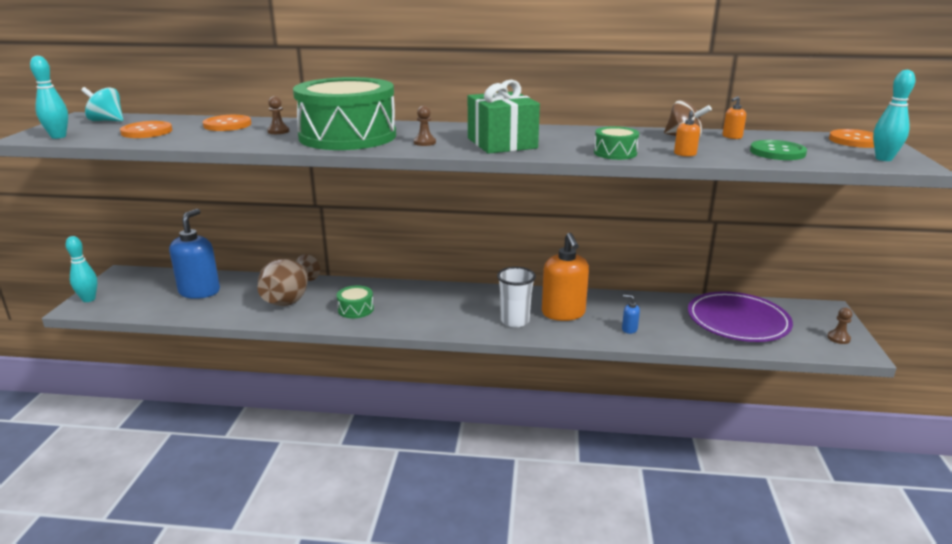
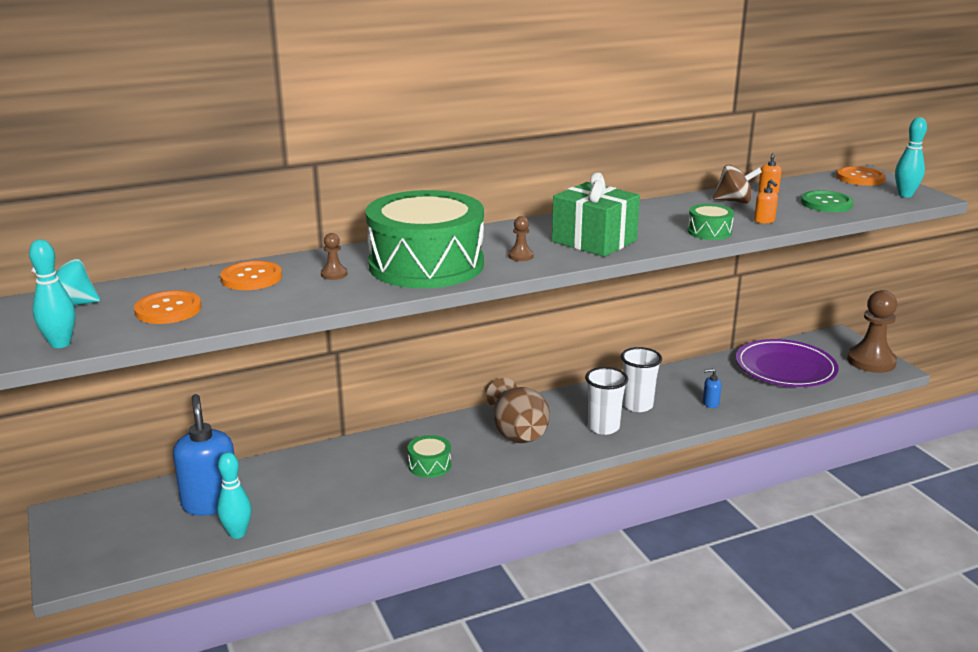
camera: 30 degrees left, 0 degrees up
turquoise bowling pin [65,236,98,302] -> turquoise bowling pin moved to [217,452,252,539]
brown vase [258,254,320,306] -> brown vase moved to [486,378,550,443]
orange soap dispenser [542,233,589,321] -> white cup [621,347,662,412]
brown pawn [827,308,853,344] -> brown pawn [847,290,897,373], size x2.34

